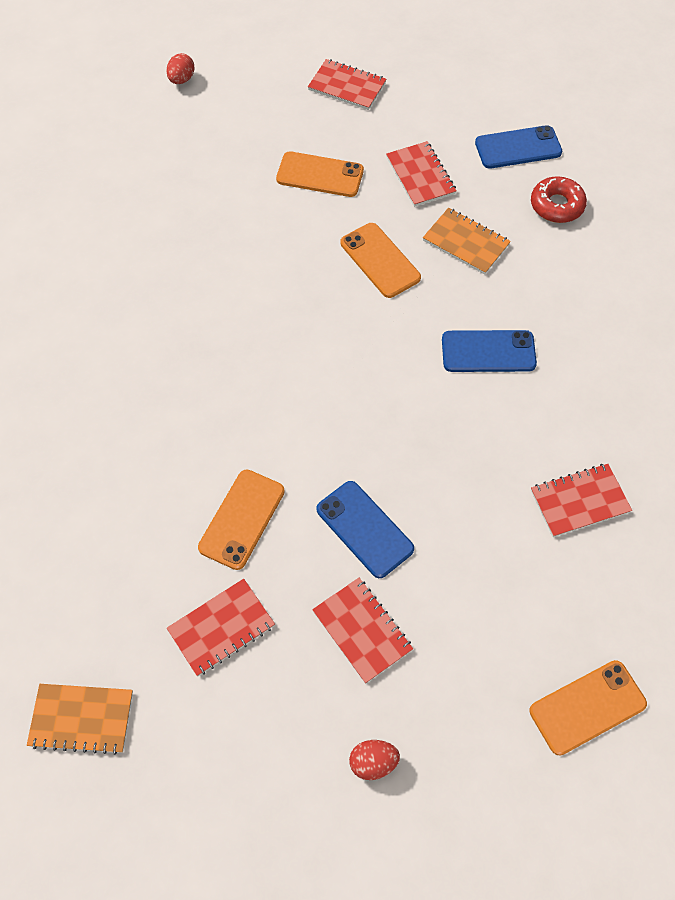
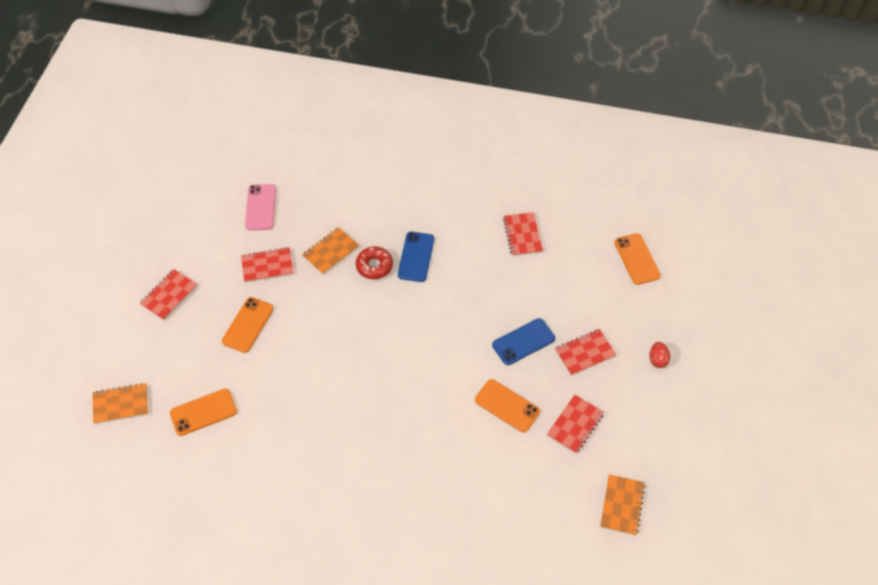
camera: 80 degrees left, 5 degrees down
red egg [166,53,195,84] -> orange notebook [92,383,148,424]
red notebook [167,579,275,676] -> red notebook turned 60 degrees clockwise [547,395,604,454]
orange phone [341,223,421,298] -> orange phone moved to [170,389,237,436]
blue phone [475,125,562,169] -> pink phone [245,184,276,230]
red donut [531,176,587,223] -> red donut moved to [356,246,393,279]

